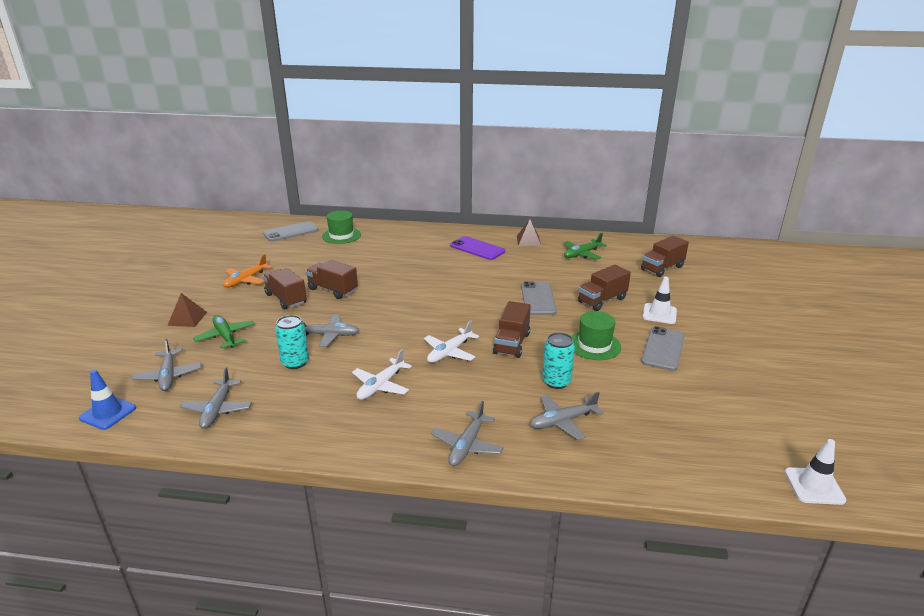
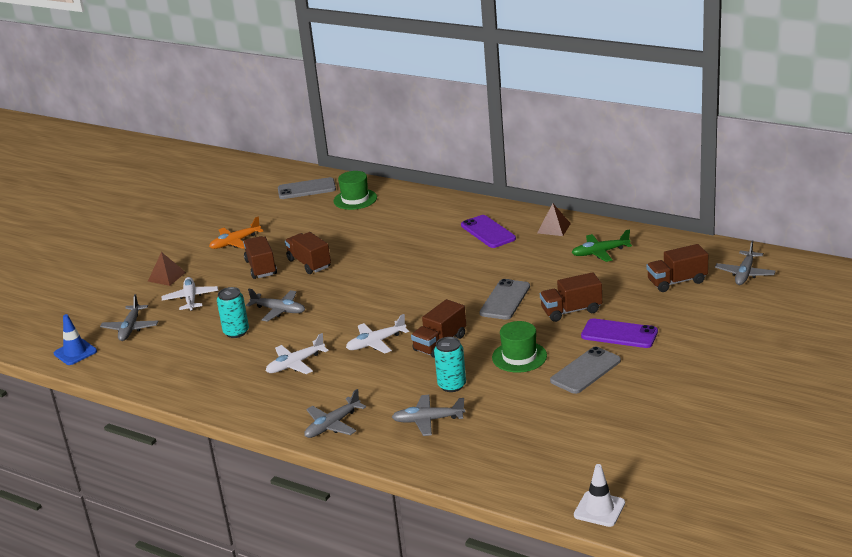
camera: 25 degrees right, 0 degrees up
grey plane [180,367,252,429] -> grey plane moved to [715,241,776,285]
green plane [193,315,255,349] -> white plane [162,277,218,311]
white traffic cone [643,277,677,324] -> purple phone [581,318,658,348]

